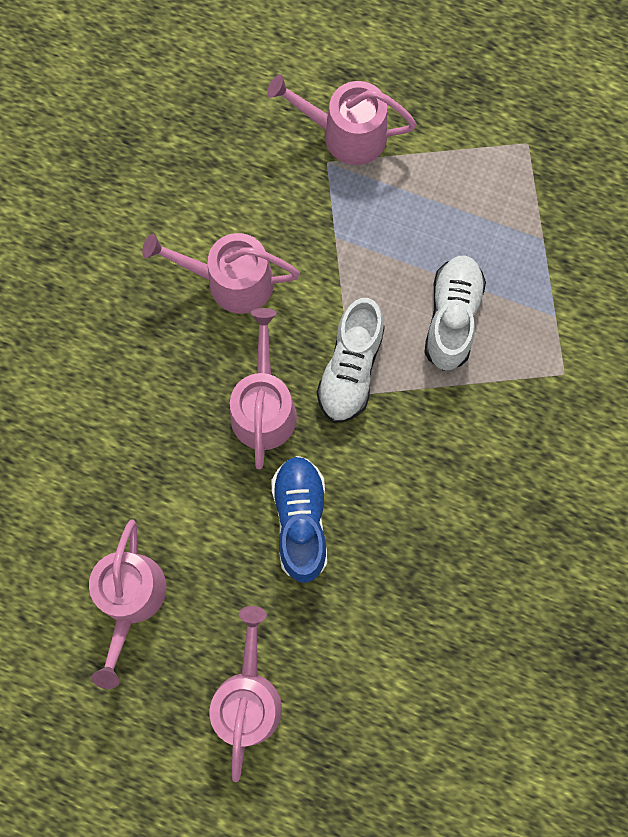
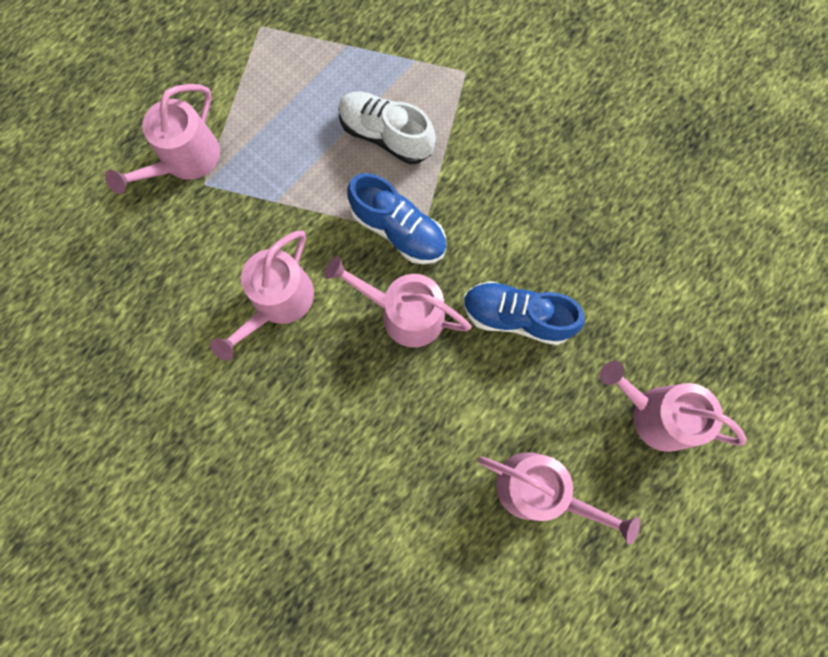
camera: 70 degrees left, 0 degrees up
white shoe [317,298,385,423] -> blue shoe [347,173,446,264]

